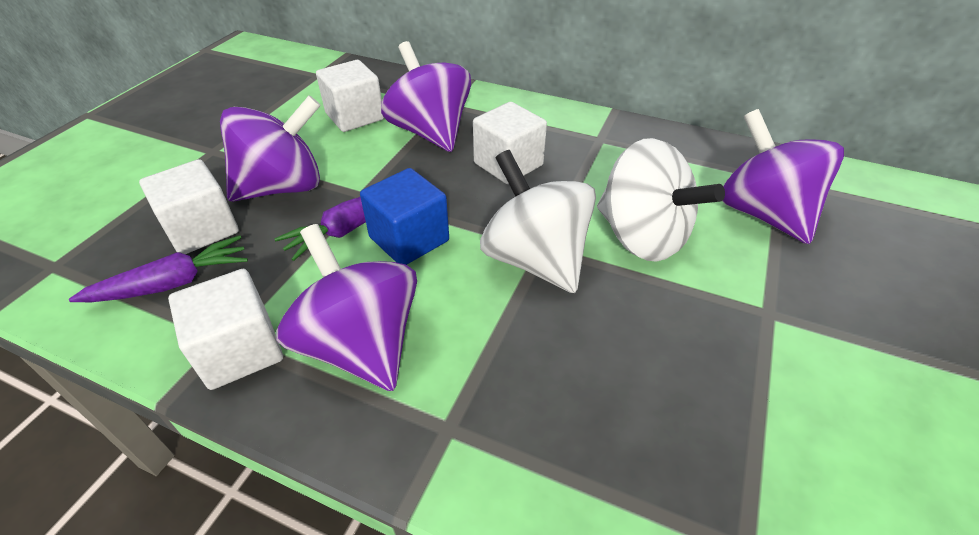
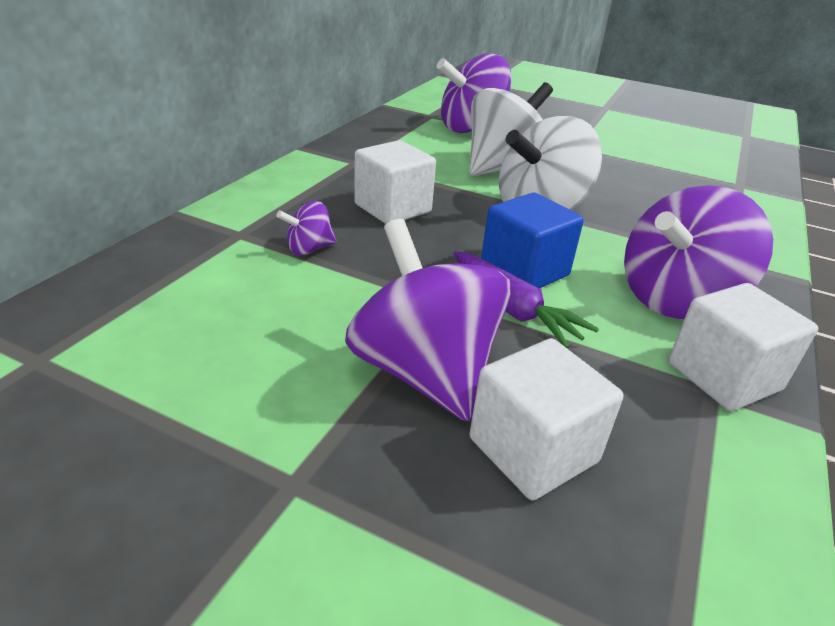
camera: 90 degrees left, 10 degrees down
purple carrot [69,235,248,302] -> none
white cube [316,60,384,132] -> none
purple spinning top [381,41,471,152] -> purple spinning top [276,201,337,256], size x0.45

